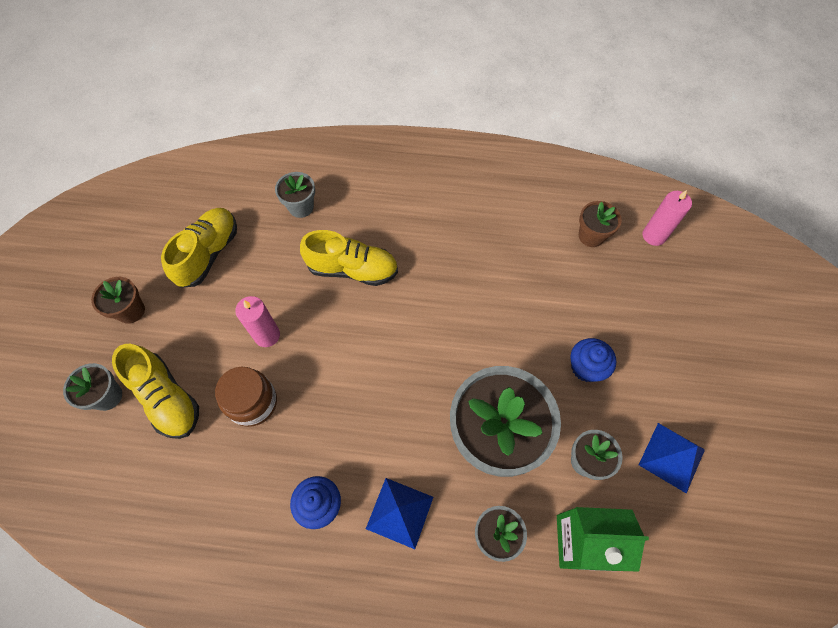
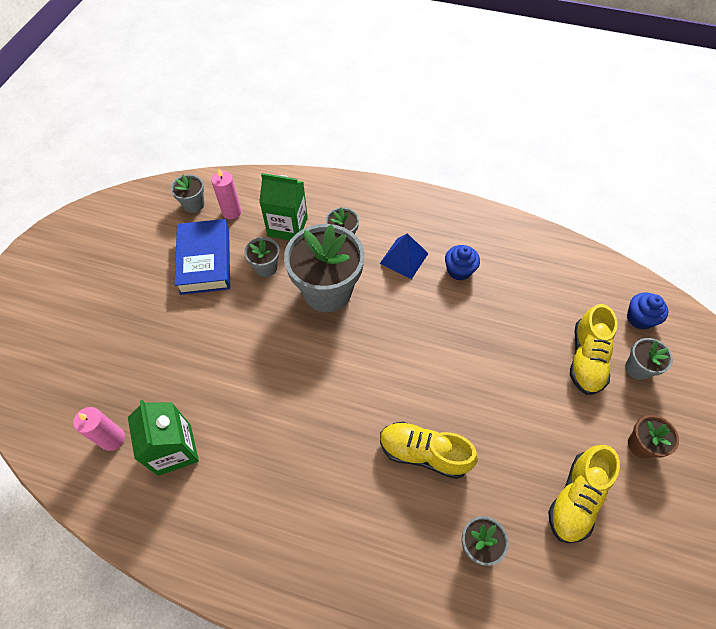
camera: 170 degrees left, 5 degrees down
yellow shoe [112,344,199,439] -> yellow shoe turned 135 degrees counterclockwise [570,304,617,395]
brown jar [215,367,277,427] -> none
pink candle [235,296,280,347] -> pink candle moved to [211,168,242,219]
blue cupcake [570,338,616,382] -> blue cupcake moved to [627,293,668,330]
brown flower pot [579,201,622,247] -> green carton [128,400,199,476]
blue pyramid [639,423,705,494] -> blue book [175,219,230,295]
none -> grey flower pot [171,174,205,213]

